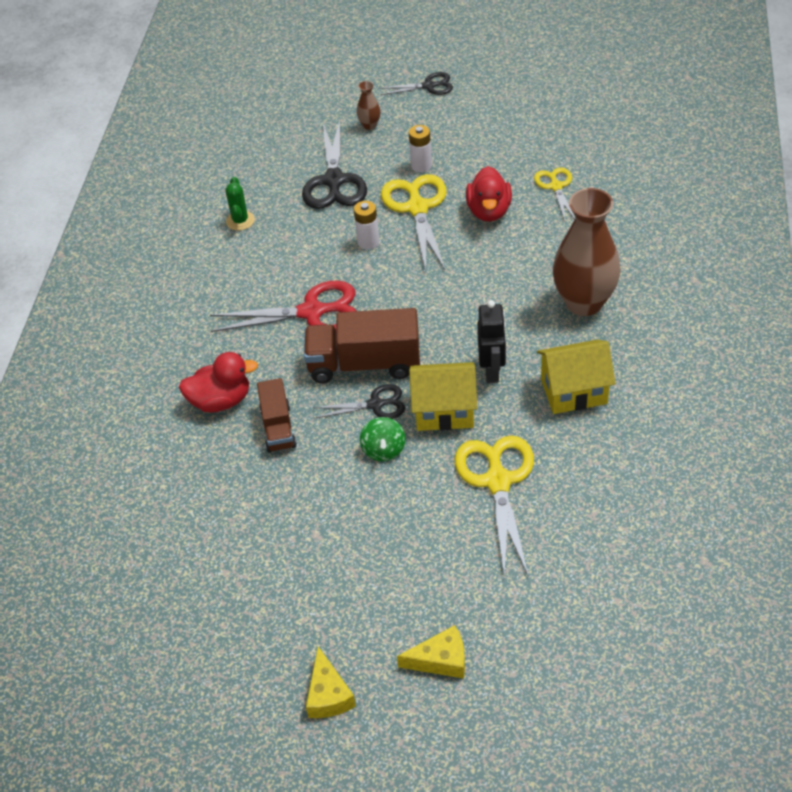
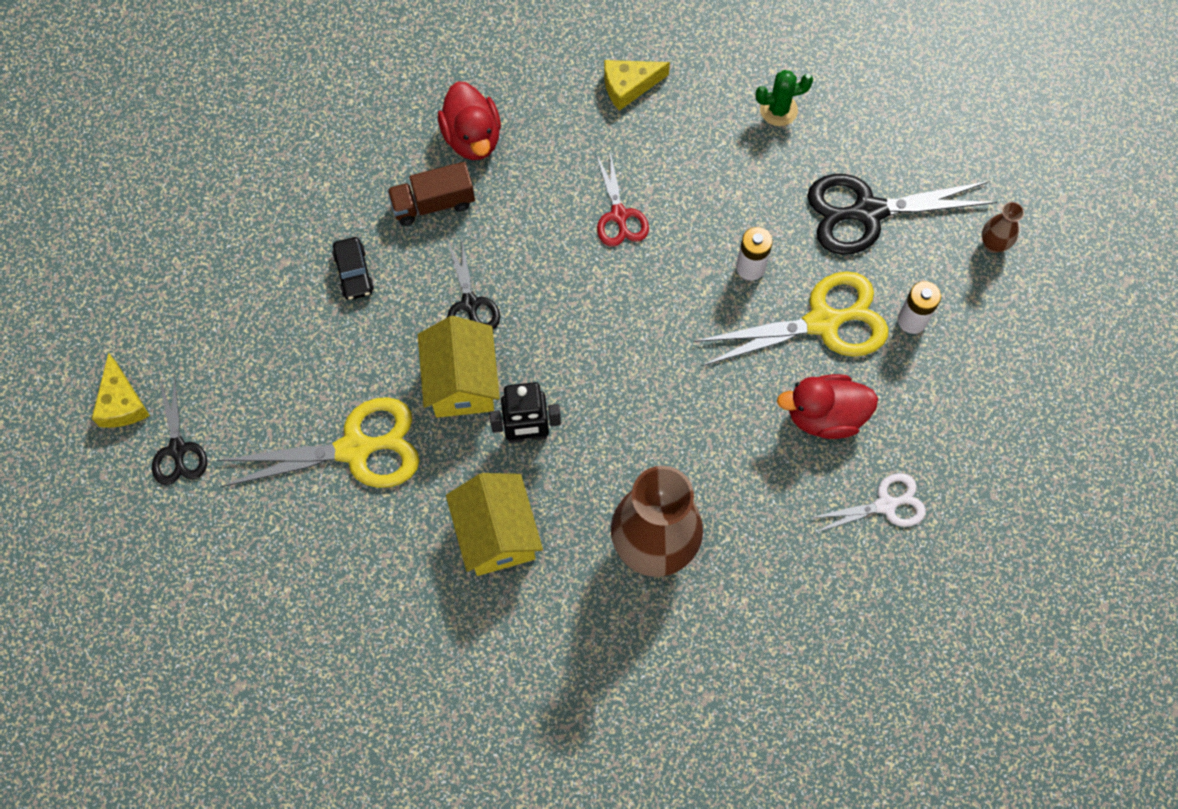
camera: 80 degrees right, 20 degrees up
red scissors [210,280,356,332] -> red scissors [596,152,649,247], size x0.58
brown truck [304,308,420,383] -> none
yellow cheese [306,646,356,718] -> yellow cheese moved to [604,60,670,111]
green spinning top [360,417,405,461] -> none
black scissors [380,72,453,95] -> black scissors moved to [152,375,207,485]
yellow scissors [534,167,575,221] -> white scissors [810,473,926,534]
none -> black car [332,237,374,300]

